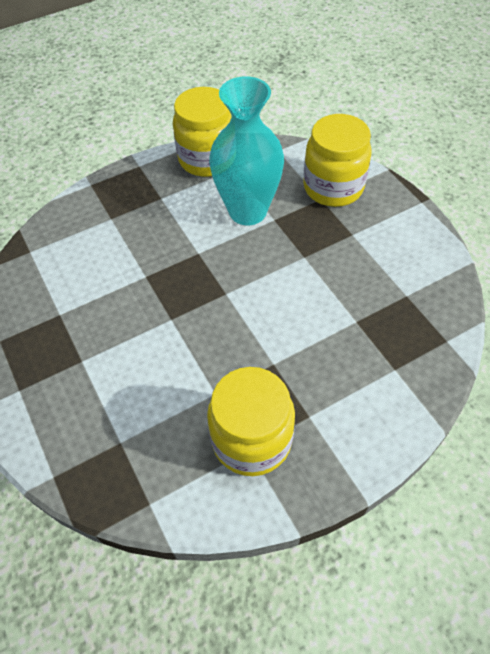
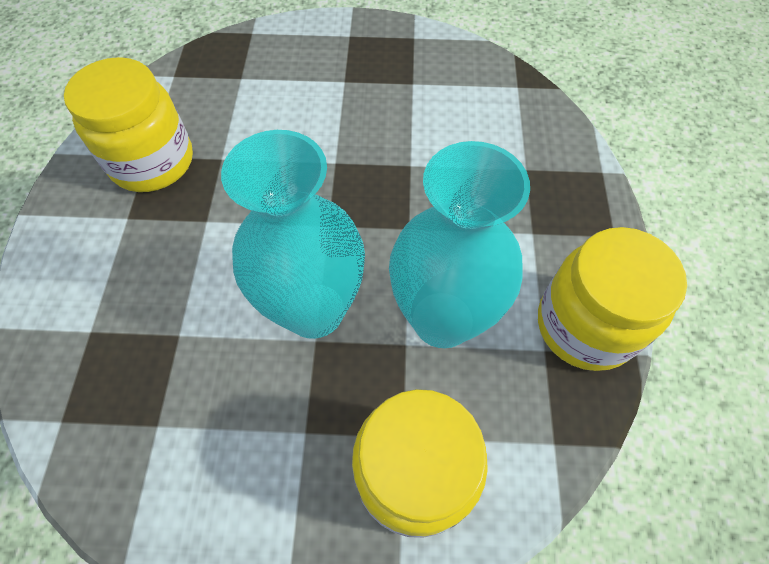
camera: 120 degrees right, 5 degrees up
none -> turquoise vase [221,130,365,339]

